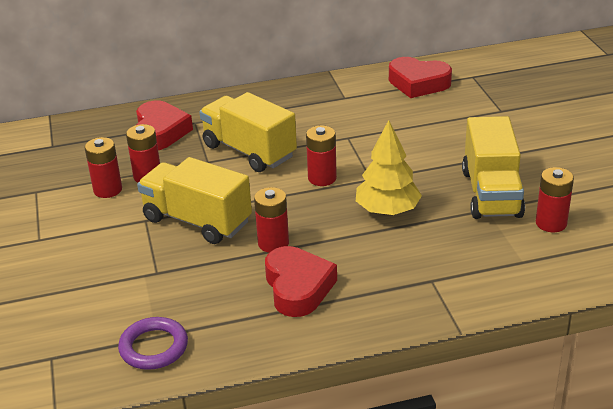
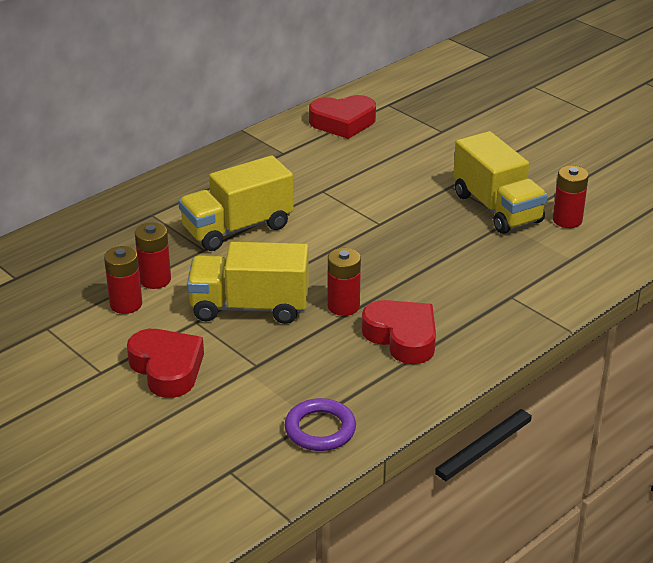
camera: 30 degrees left, 0 degrees up
red heart [136,100,193,150] -> red heart moved to [127,329,204,398]
yellow truck [199,92,297,172] -> yellow truck turned 45 degrees counterclockwise [178,155,294,251]
red battery [306,125,337,186] -> none
yellow tree [356,120,422,215] -> none

